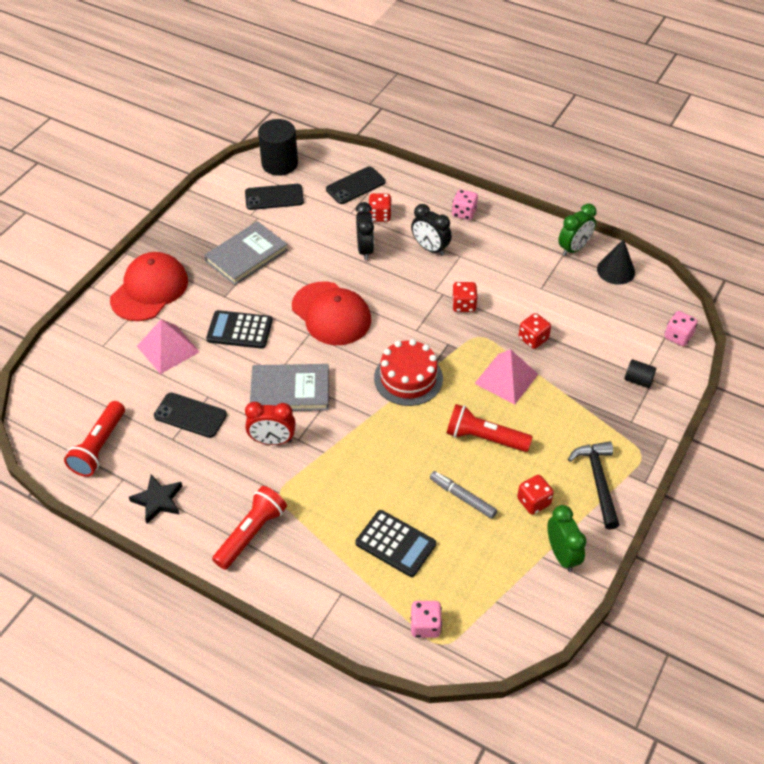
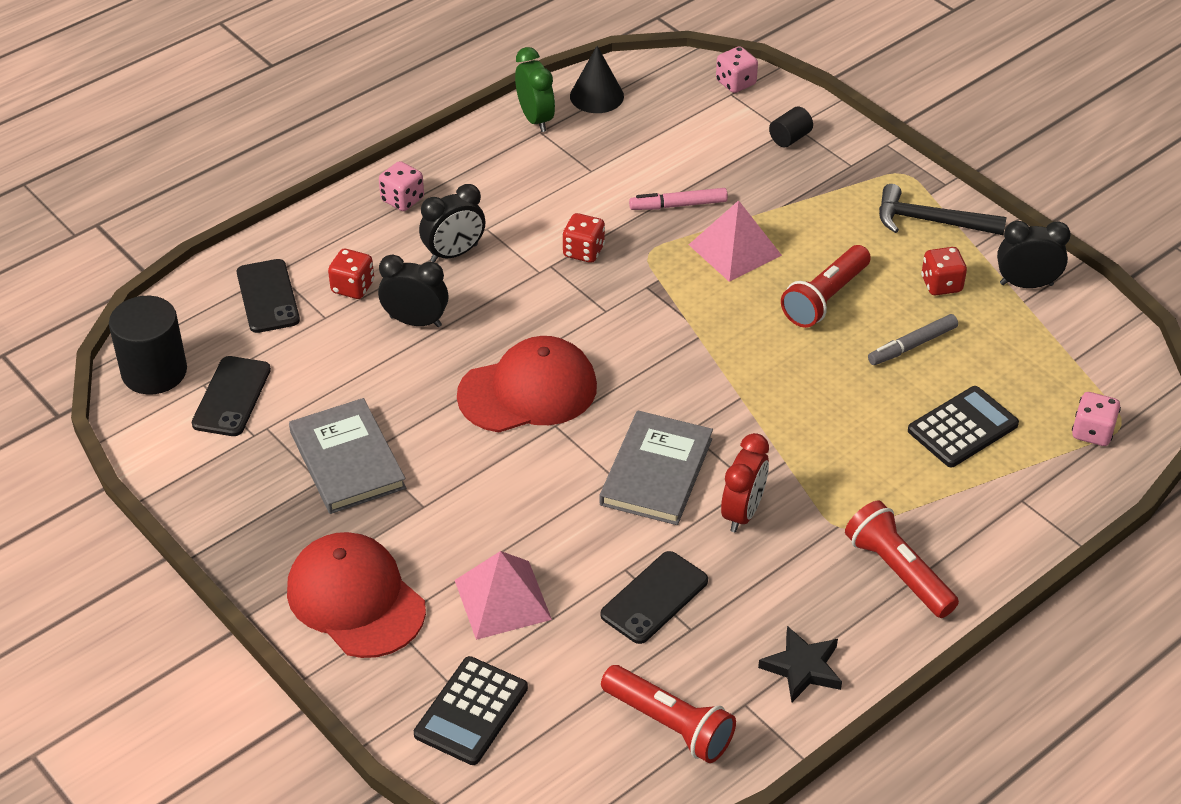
camera: 70 degrees left, 5 degrees down
black calculator [206,310,273,349] -> black calculator moved to [414,656,528,765]
red cake [374,339,443,406] -> none
red dice [519,313,551,349] -> pink marker [629,188,728,210]
green clock [548,505,586,572] -> black clock [997,221,1071,288]

